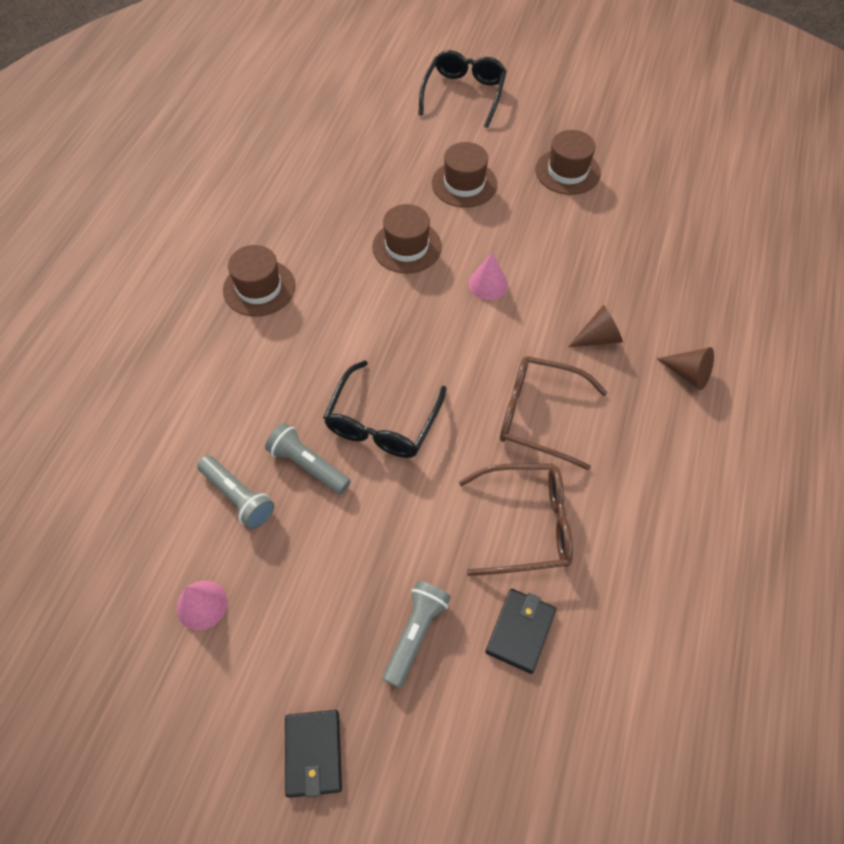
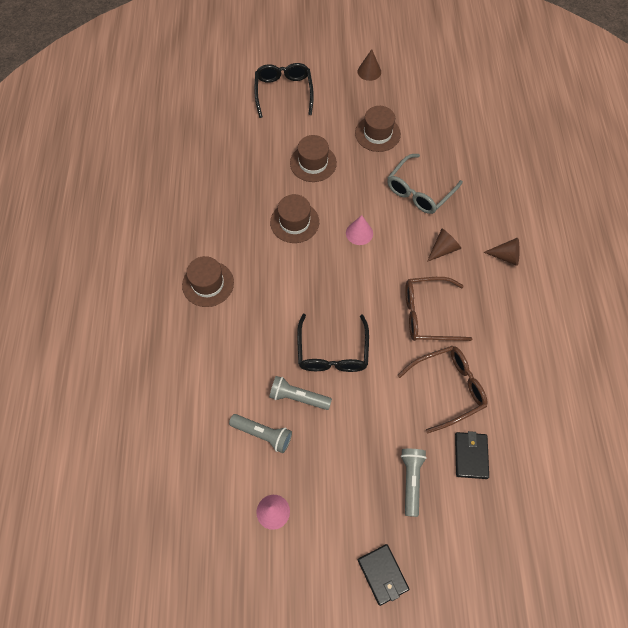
camera: 20 degrees left, 5 degrees up
none -> brown cone [358,49,381,81]
none -> grey glasses [387,154,463,214]

